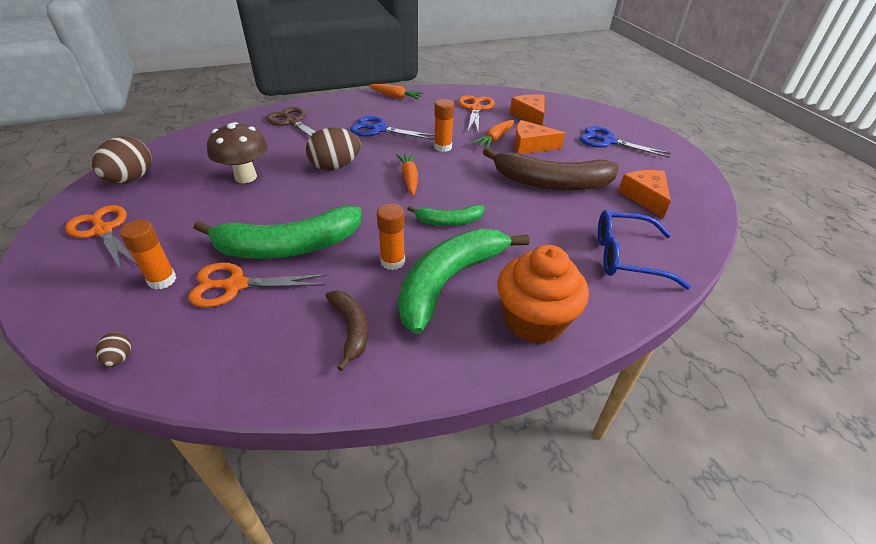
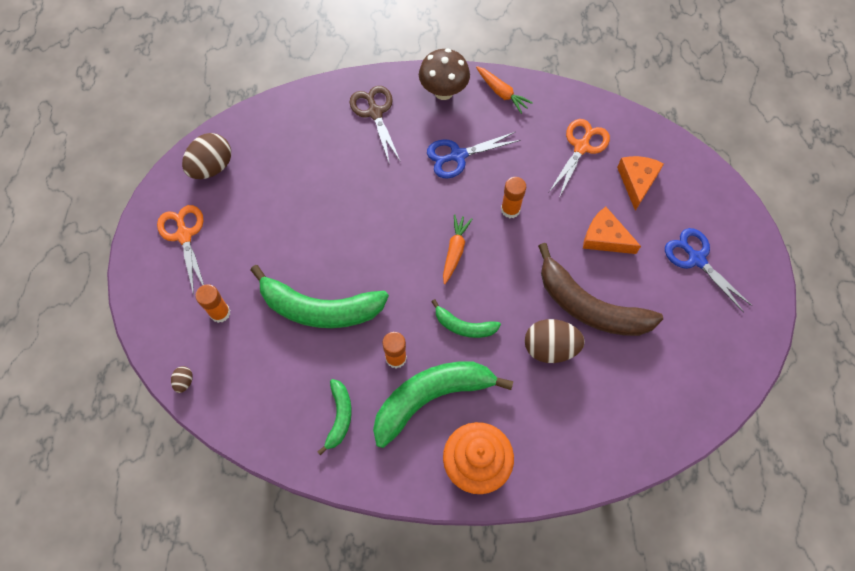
camera: 25 degrees right, 25 degrees up
orange scissors [188,262,327,308] -> none
brown mushroom [207,122,268,183] -> brown mushroom moved to [419,48,470,100]
brown egg [306,128,361,170] -> brown egg moved to [525,319,585,363]
brown banana [325,291,368,371] -> green banana [317,379,352,455]
blue scissors [350,116,435,140] -> blue scissors turned 60 degrees counterclockwise [427,132,520,179]
orange carrot [472,120,514,148] -> none
blue glasses [598,210,691,289] -> none
orange cheese [618,170,671,218] -> none

